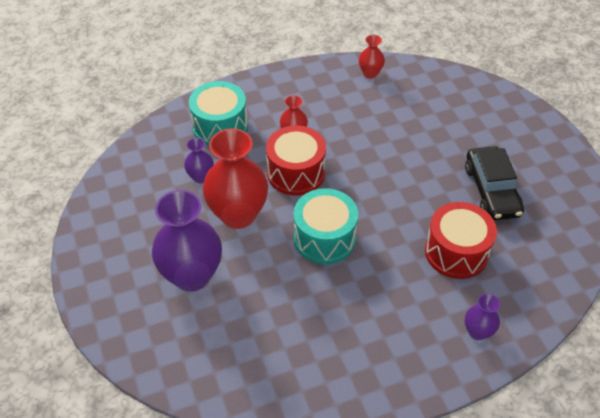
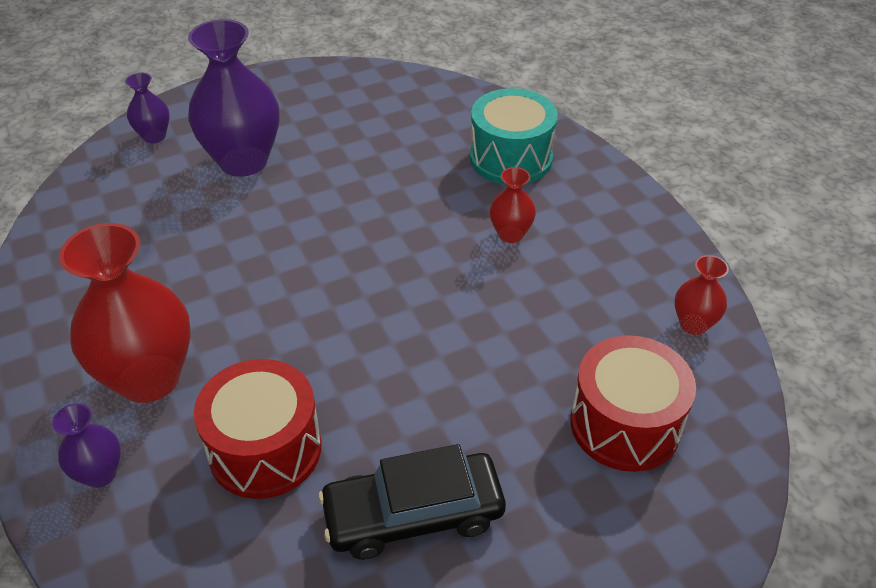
camera: 85 degrees right, 5 degrees down
purple vase [184,138,214,183] -> purple vase moved to [125,73,169,143]
red vase [203,128,268,229] -> red vase moved to [59,223,191,403]
red drum [266,125,326,196] -> red drum moved to [570,335,696,472]
turquoise drum [294,188,358,264] -> none

